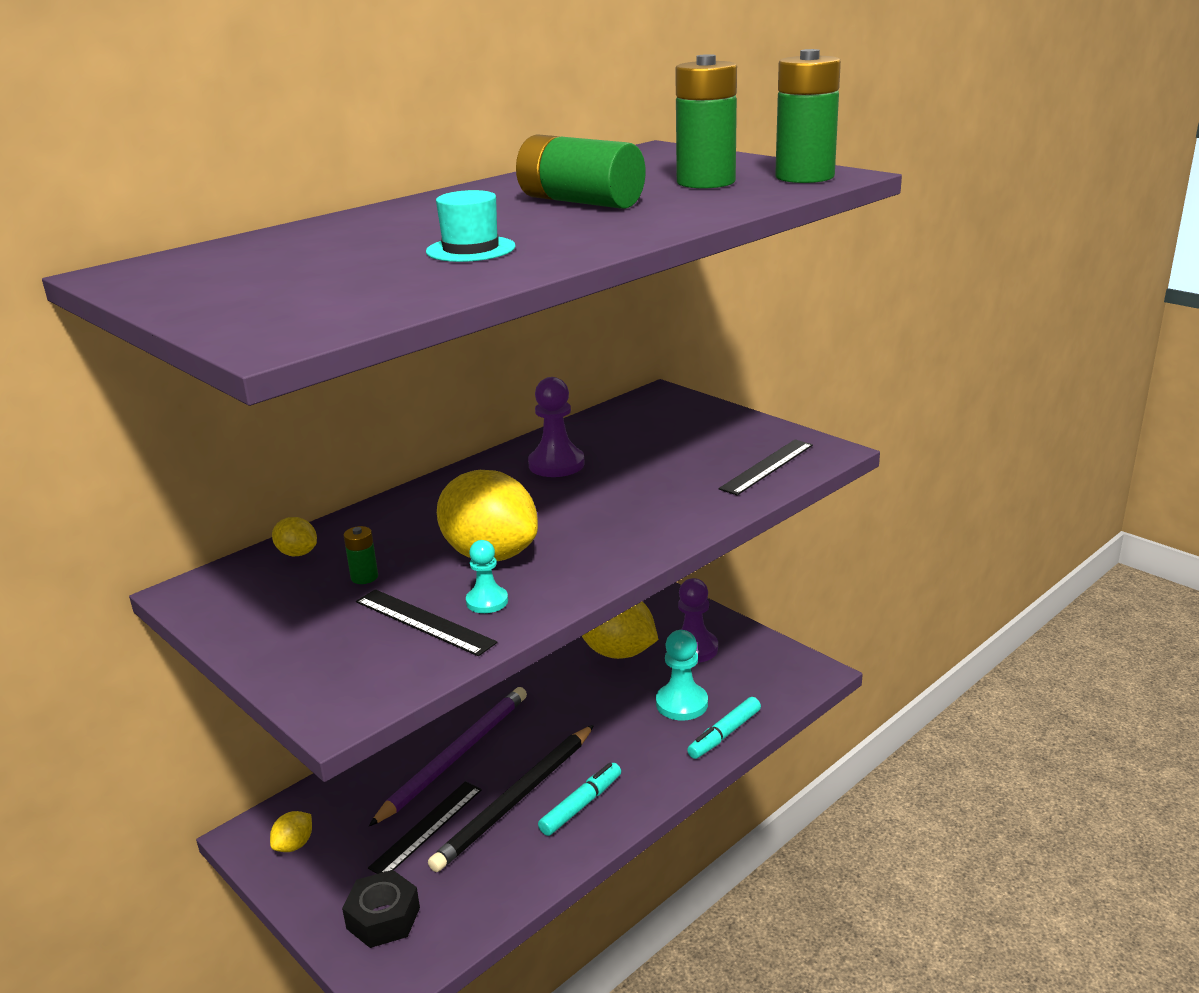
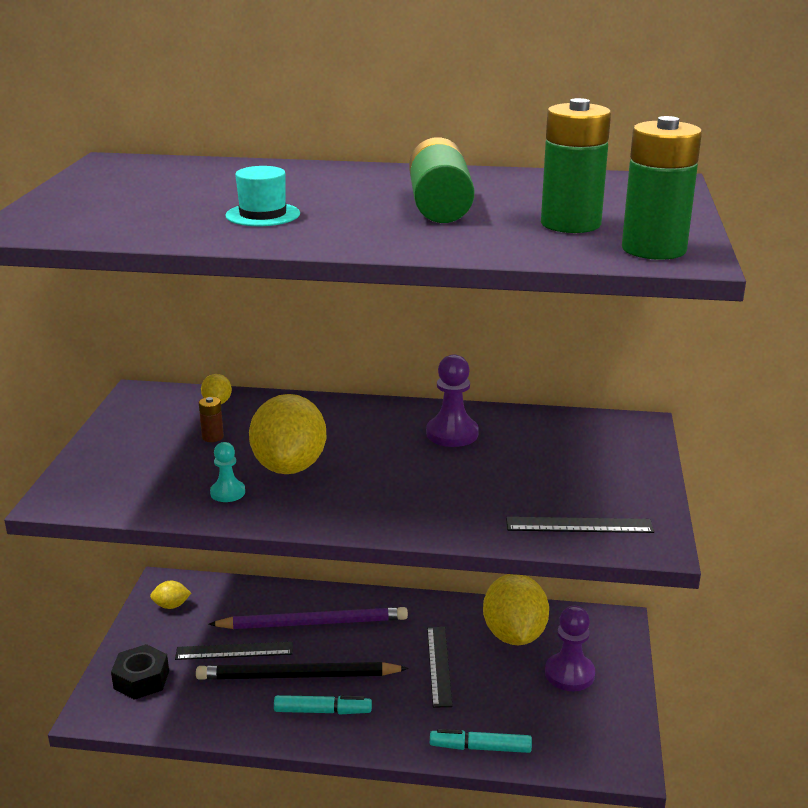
camera: 50 degrees right, 0 degrees up
green battery [344,526,378,584] -> brown battery [199,397,224,442]
black ruler [356,589,497,656] -> black ruler moved to [427,627,453,708]
turquoise pawn [656,630,708,720] -> none

